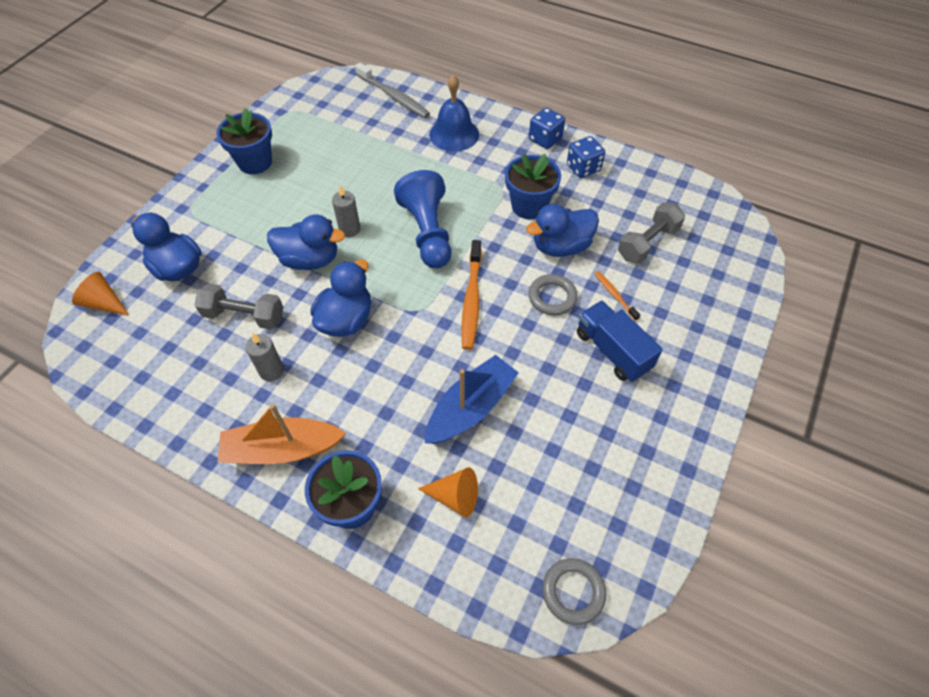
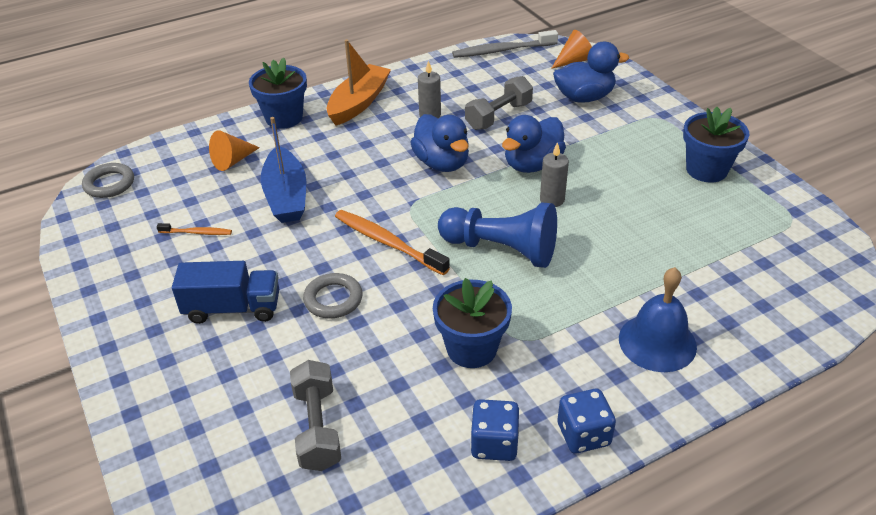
camera: 125 degrees right, 15 degrees down
grey toothbrush [355,63,430,118] -> grey toothbrush moved to [452,30,558,58]
blue duck [526,204,599,257] -> none
orange toothbrush [595,271,640,321] -> orange toothbrush moved to [156,223,232,235]

